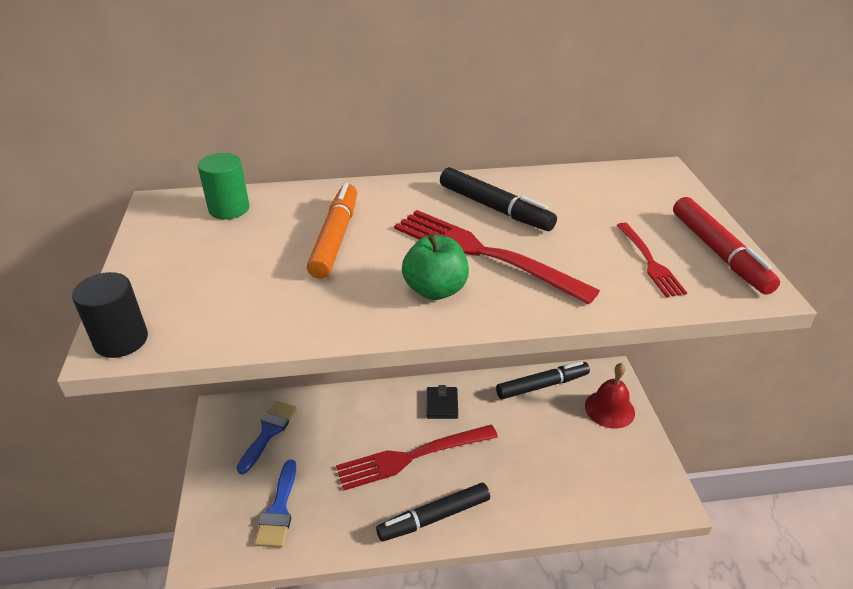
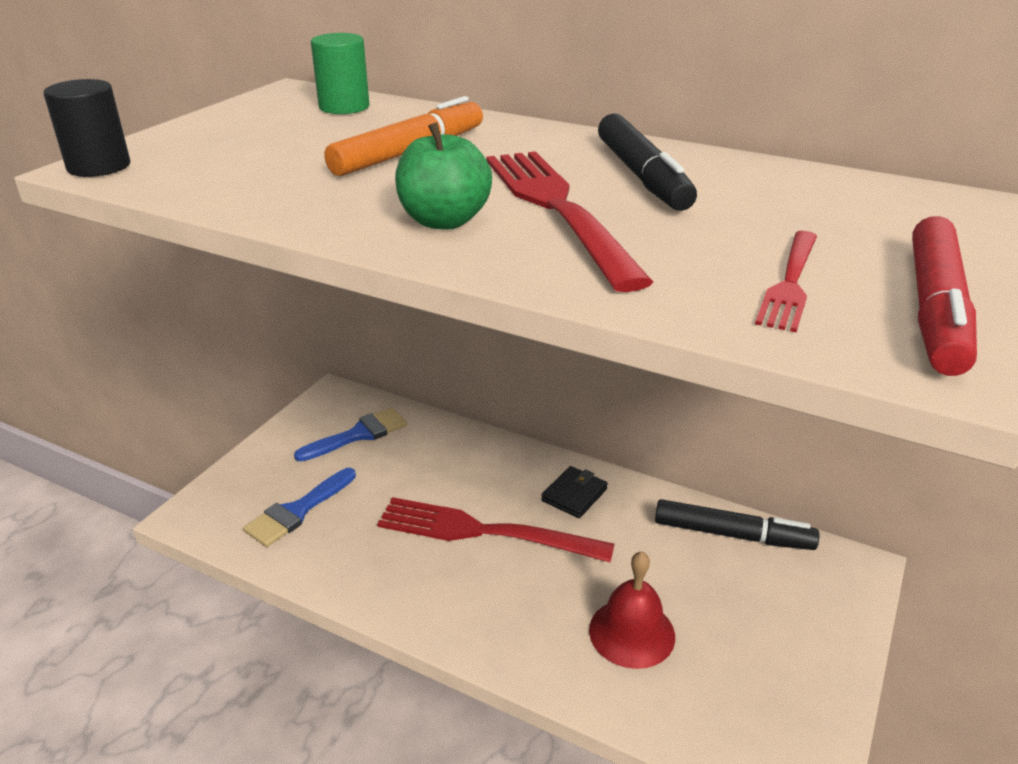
camera: 35 degrees right, 5 degrees down
black marker [376,483,490,542] -> none
red bell [585,363,635,429] -> red bell moved to [589,551,675,669]

